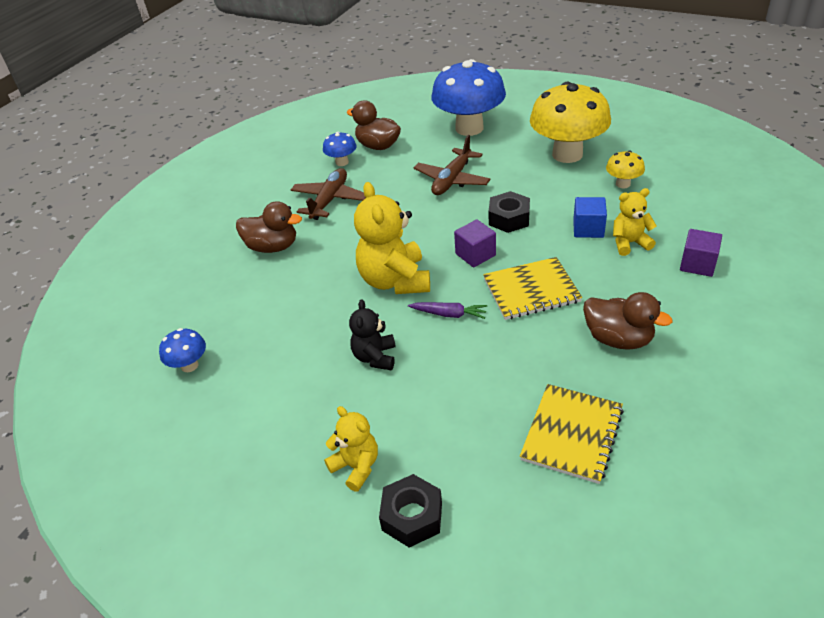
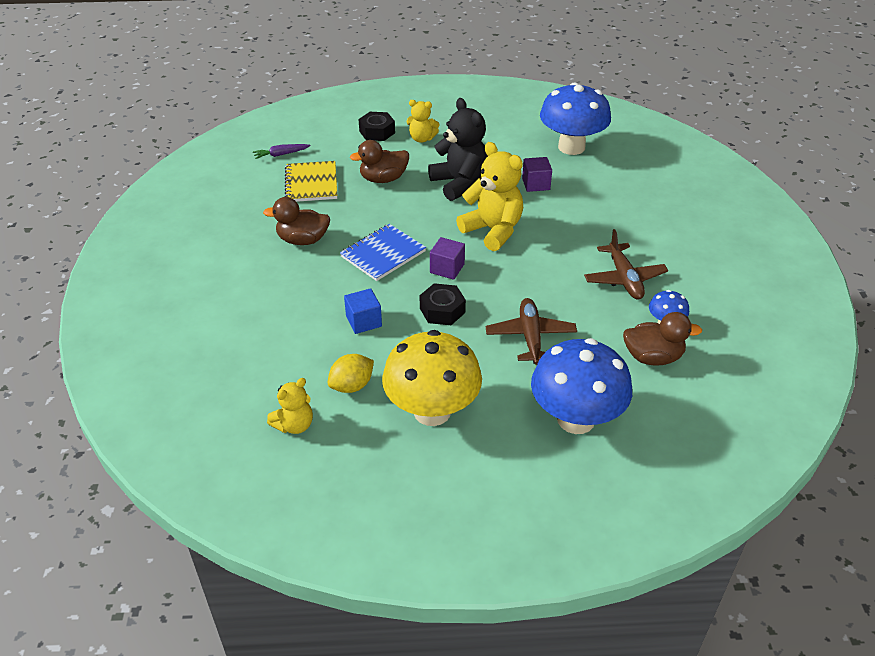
camera: 145 degrees right, 0 degrees up
blue mushroom [159,328,206,372] -> blue mushroom [540,82,611,155], size x2.21
brown duck [236,201,302,253] -> brown duck moved to [350,140,409,183]
black teddy bear [349,299,396,370] -> black teddy bear [428,98,488,201], size x1.77
purple carrot [408,302,487,319] -> purple carrot moved to [253,144,311,159]
yellow notebook [483,257,582,320] -> blue notebook [340,224,426,281]
yellow mushroom [606,151,645,188] -> yellow lemon [328,354,374,393]
yellow teddy bear [613,188,657,256] -> yellow teddy bear moved to [267,378,313,434]
purple cube [680,229,722,277] -> purple cube moved to [522,157,552,192]

